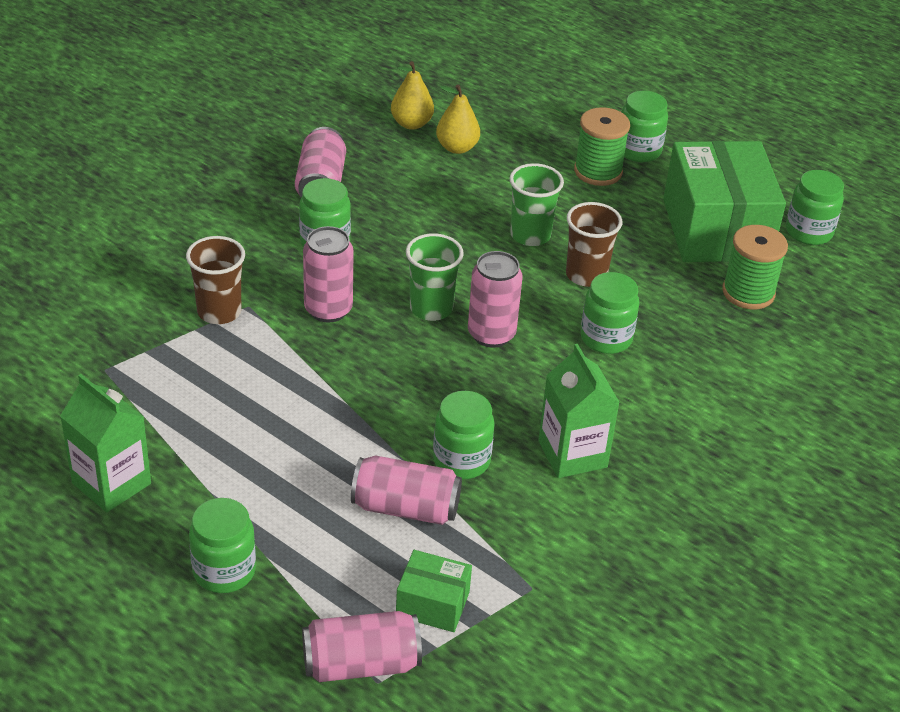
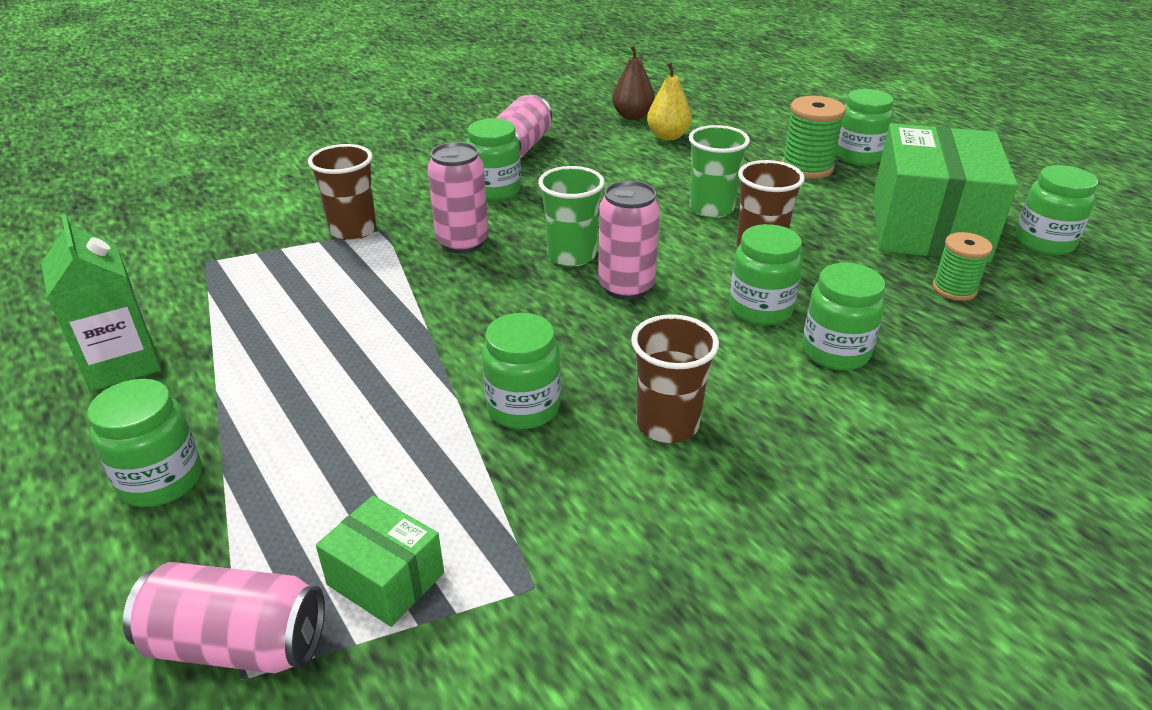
camera: 20 degrees right, 5 degrees down
pink can [351,455,462,525] -> none
yellow pear [391,61,434,130] -> brown pear [612,45,655,120]
green carton [538,344,620,478] -> brown cup [631,314,719,443]
green spool [722,225,788,309] -> green spool [933,232,993,301], size x0.66
none -> green jar [802,263,885,371]

